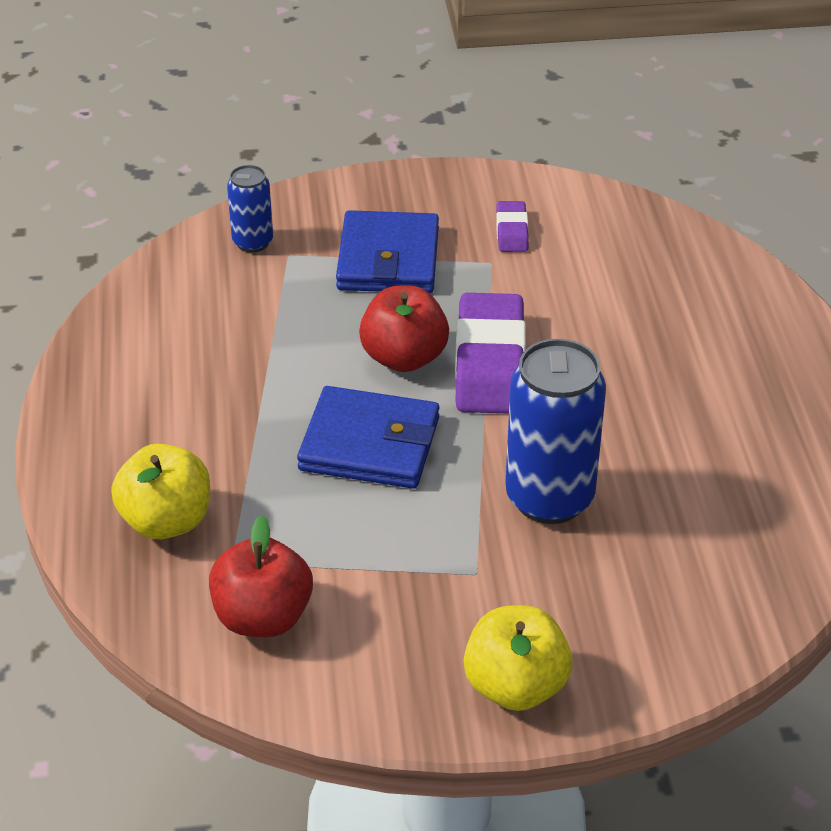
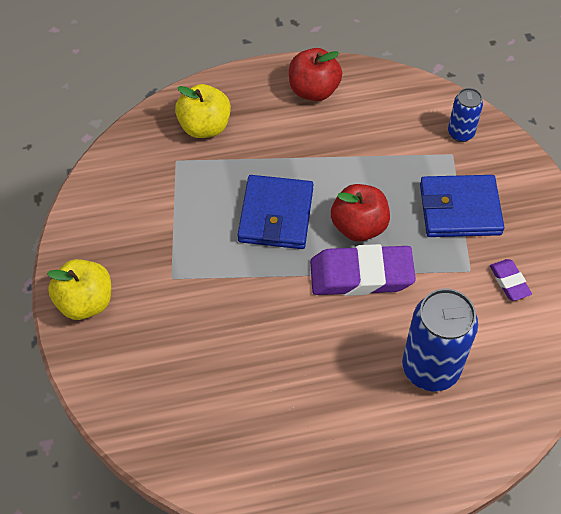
camera: 85 degrees right, 15 degrees up
red apple [209,515,313,637] -> red apple moved to [289,48,342,101]
purple eraser [496,201,528,252] -> purple eraser turned 75 degrees clockwise [490,259,532,301]
blue can [505,339,606,524] -> blue can moved to [402,289,478,391]

